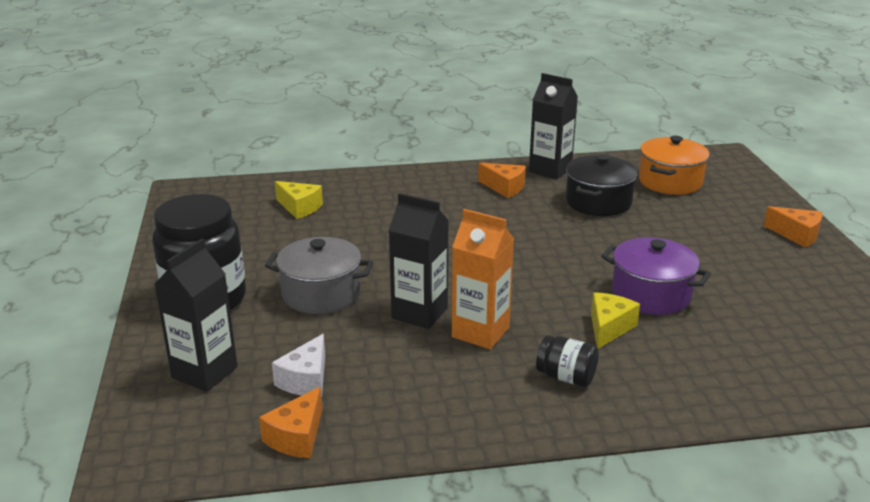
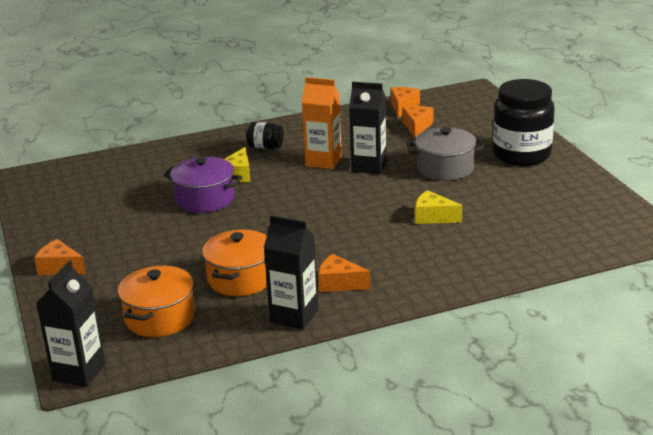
camera: 170 degrees right, 0 degrees up
black carton [154,239,237,392] -> black carton moved to [36,260,106,387]
white cheese [272,334,325,397] -> orange cheese [403,106,433,138]
yellow cheese [275,181,323,219] -> yellow cheese moved to [415,190,462,224]
black pot [566,154,638,216] -> orange pot [202,229,267,296]

